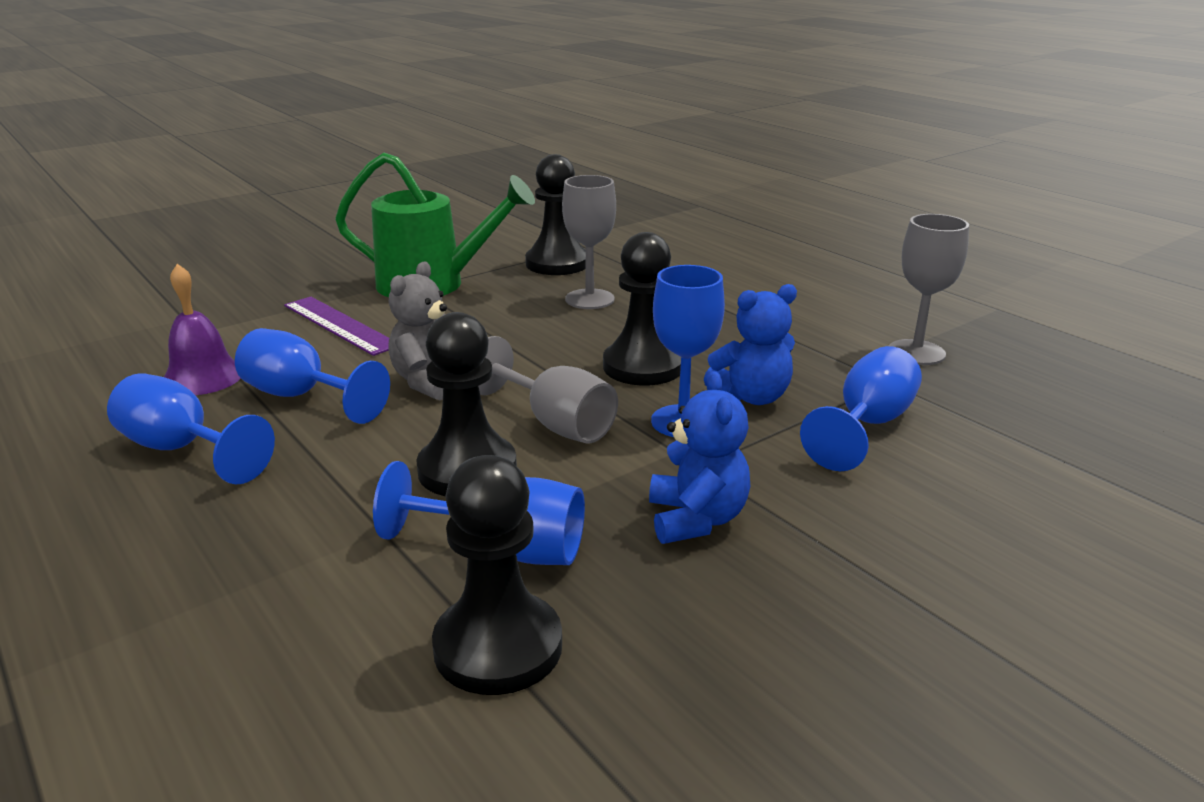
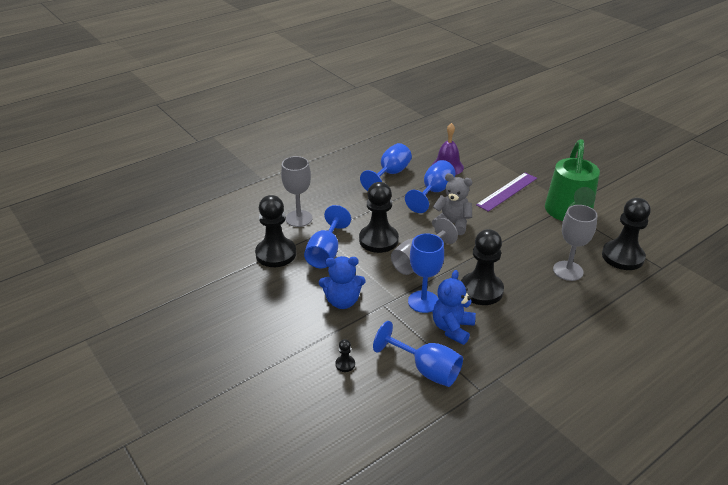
camera: 90 degrees right, 10 degrees up
blue teddy bear [704,284,797,405] -> blue teddy bear turned 45 degrees clockwise [433,270,476,345]
grey goblet [889,214,969,365] -> grey goblet moved to [281,156,313,227]
none -> black pawn [335,339,355,372]

